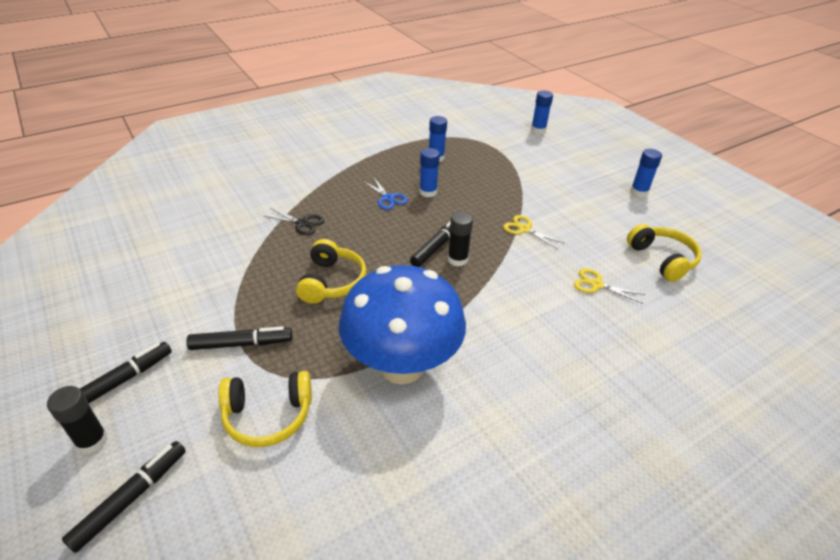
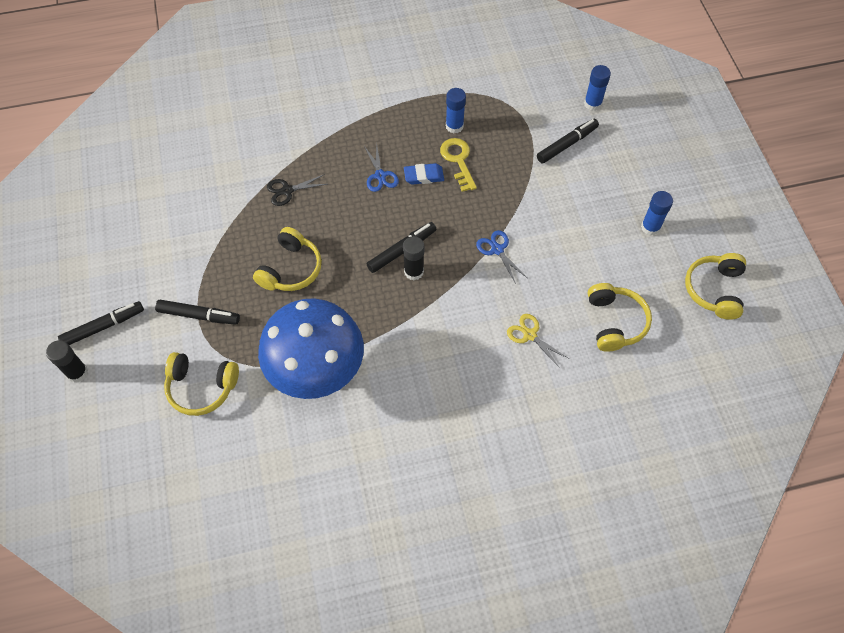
camera: 20 degrees right, 20 degrees up
black marker [62,441,186,553] -> black marker moved to [537,119,599,164]
black scissors [264,208,324,235] -> black scissors turned 120 degrees clockwise [267,174,327,206]
blue glue stick [419,148,440,197] -> blue eraser [404,163,444,185]
yellow scissors [503,215,565,249] -> blue scissors [476,230,527,284]
none -> yellow key [440,138,477,192]
none -> yellow headphones [685,253,746,320]

